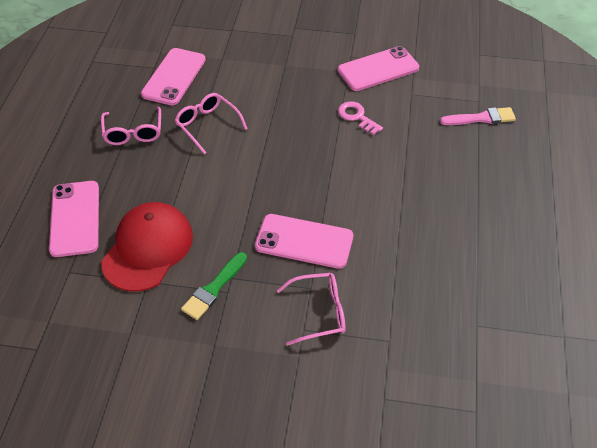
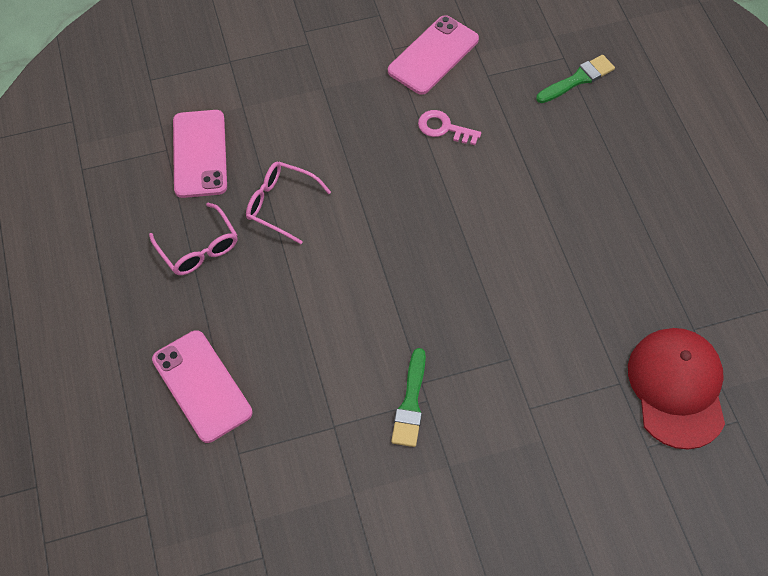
camera: 25 degrees left, 10 degrees up
red cap [101,202,193,291] -> red cap moved to [628,328,725,450]
pink phone [255,214,353,269] -> none
pink glasses [277,273,345,346] -> none
pink brush [440,107,516,125] -> green brush [536,55,615,103]

